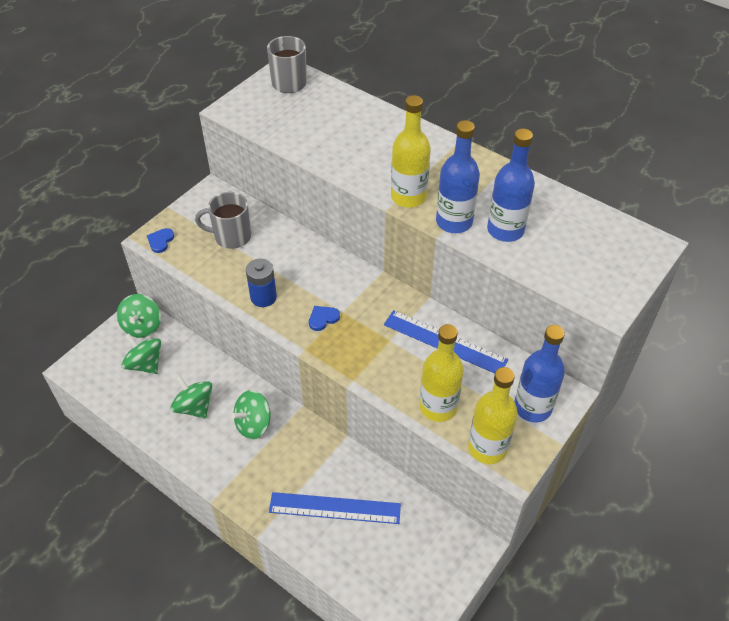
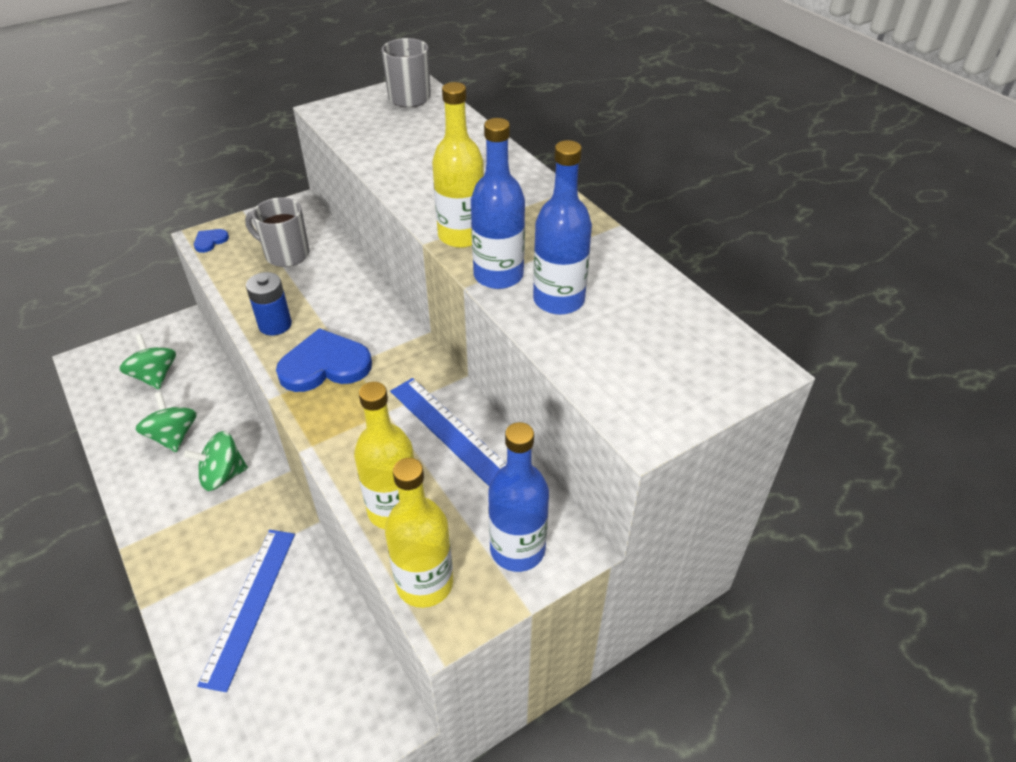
camera: 20 degrees right, 5 degrees down
green spinning top [117,294,161,338] -> none
blue ruler [269,492,401,524] -> blue ruler turned 75 degrees clockwise [197,530,295,692]
blue heart [309,306,340,331] -> blue heart [276,328,372,392], size x2.14

